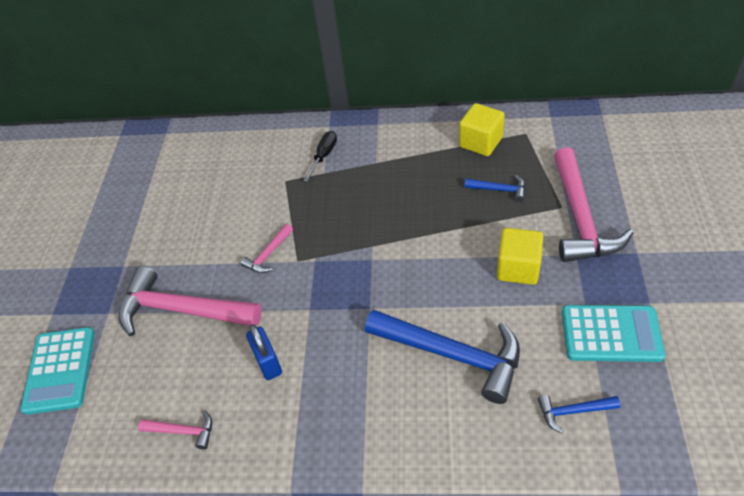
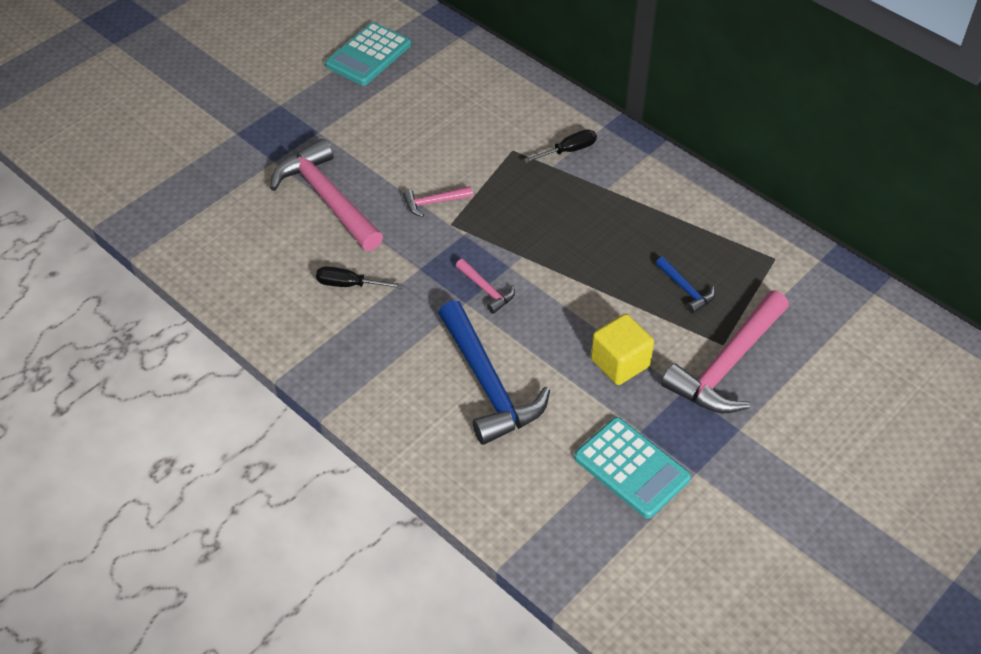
camera: 35 degrees right, 0 degrees up
turquoise calculator [20,327,95,415] -> turquoise calculator moved to [325,22,411,85]
pink hammer [138,410,212,450] -> pink hammer moved to [456,259,515,314]
blue padlock [246,324,282,380] -> black screwdriver [316,266,403,288]
yellow cube [459,103,505,156] -> none
blue hammer [538,395,620,434] -> none

